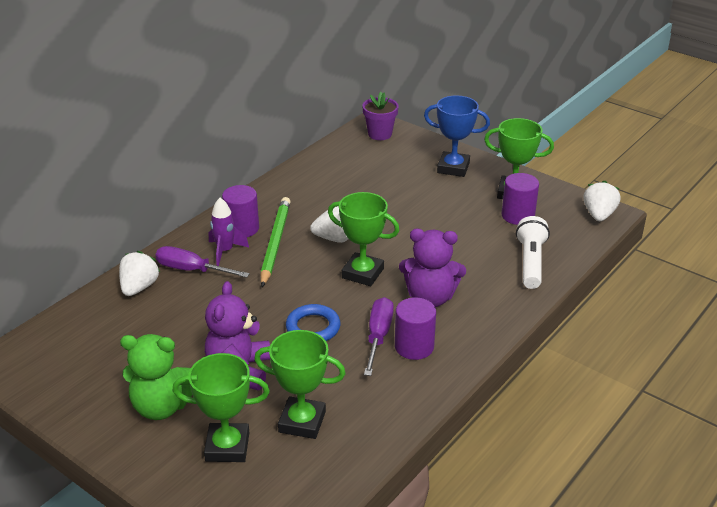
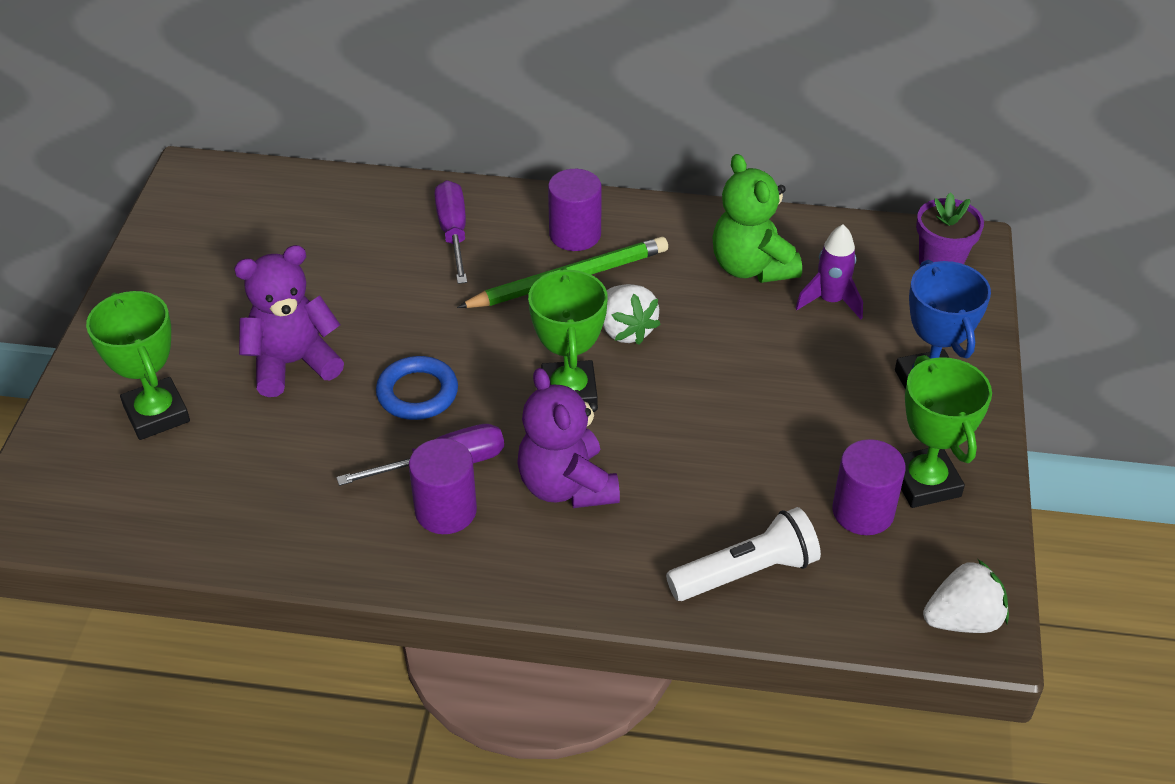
camera: 60 degrees right, 10 degrees up
white strawberry [119,251,160,296] -> none
green teddy bear [120,334,192,420] -> green teddy bear moved to [712,154,802,283]
purple rocket [209,198,249,266] -> purple rocket moved to [796,225,863,319]
green trophy [254,330,346,439] -> none

